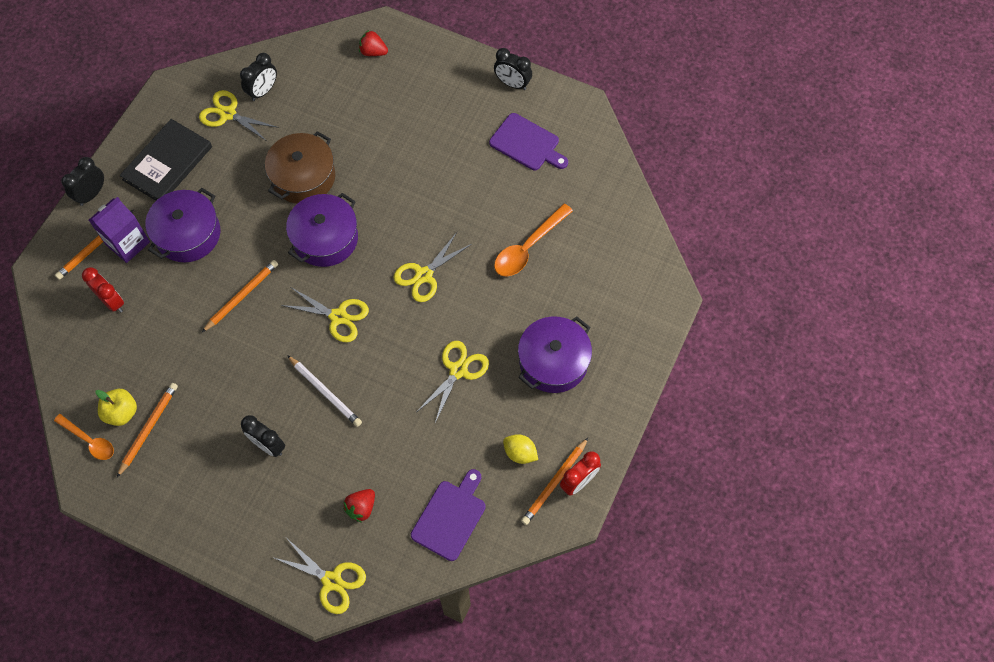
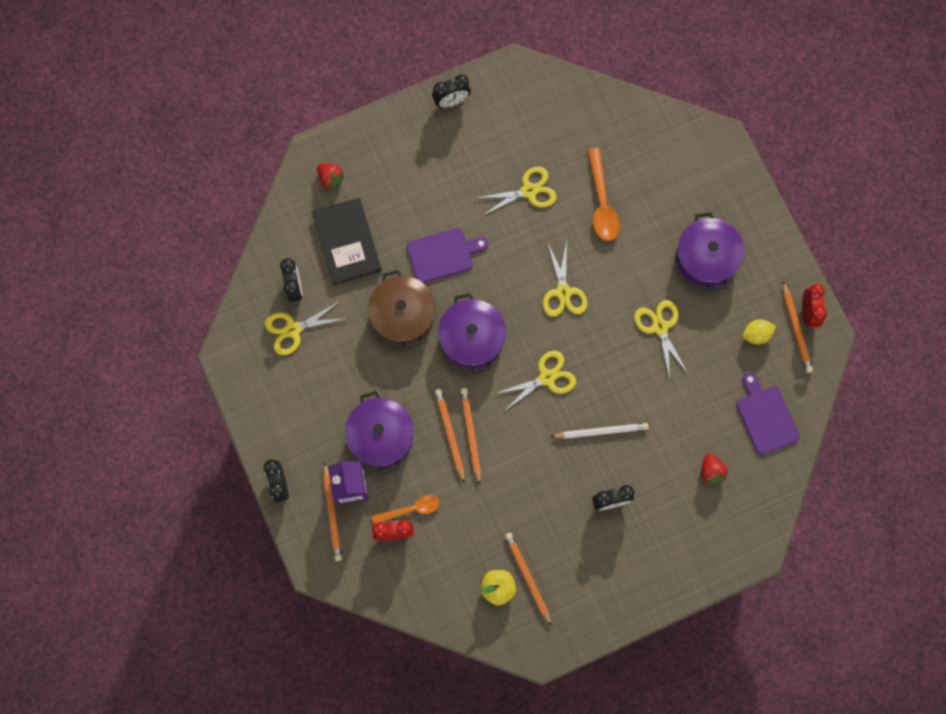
camera: 50 degrees left, 10 degrees up
orange spoon [54,414,114,460] -> orange spoon moved to [372,495,440,524]
black book [120,119,212,201] -> black book moved to [312,198,382,285]
yellow scissors [272,540,366,614] -> yellow scissors moved to [477,167,557,216]
red strawberry [359,30,388,56] -> red strawberry turned 105 degrees counterclockwise [317,163,345,190]
purple cutting board [489,113,568,170] -> purple cutting board moved to [407,228,488,283]
none -> orange pencil [435,389,465,483]

